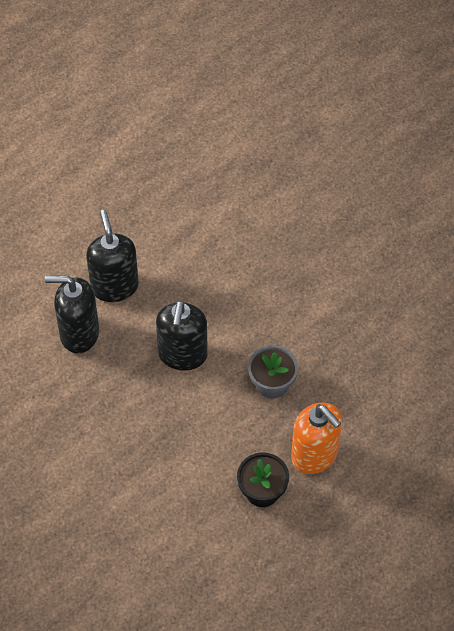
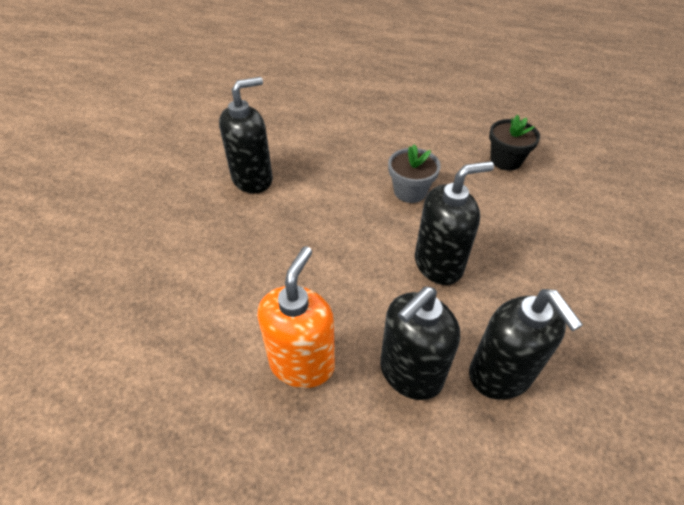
camera: 120 degrees left, 10 degrees down
orange soap dispenser [291,403,342,474] -> orange soap dispenser moved to [258,246,335,388]
none -> black soap dispenser [219,77,273,193]

